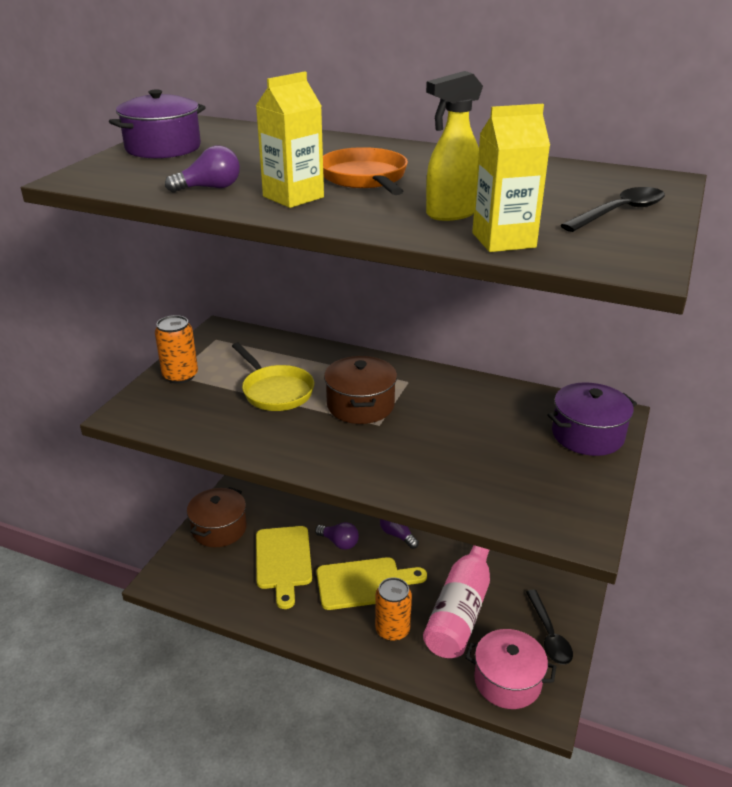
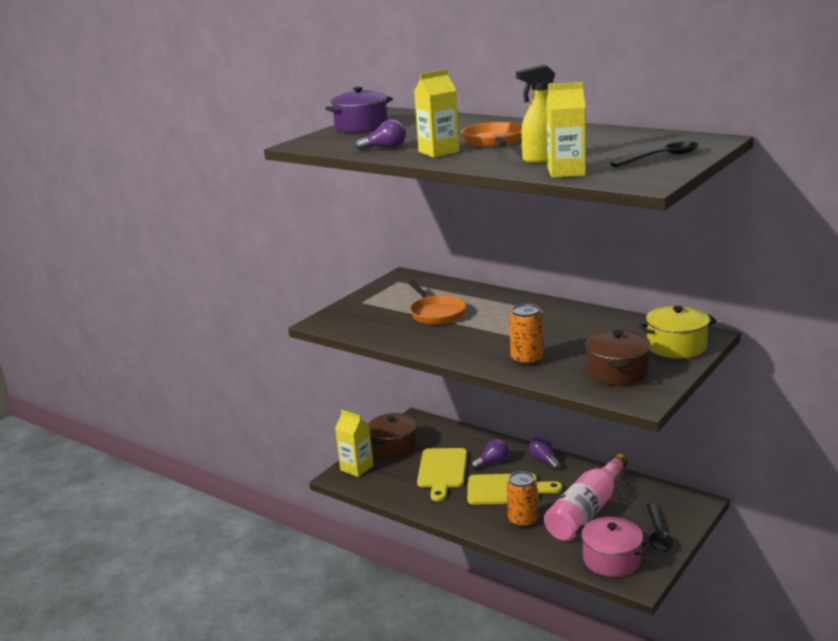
camera: 15 degrees right, 10 degrees down
orange can [155,315,198,384] -> orange can moved to [509,304,543,366]
yellow pan [232,343,314,411] -> orange pan [408,280,466,325]
purple light bulb [315,522,359,550] -> purple light bulb turned 75 degrees counterclockwise [471,439,509,470]
brown pot [324,356,397,424] -> brown pot moved to [585,330,651,386]
purple pot [548,382,637,456] -> yellow pot [638,306,717,358]
none -> yellow carton [335,410,374,477]

